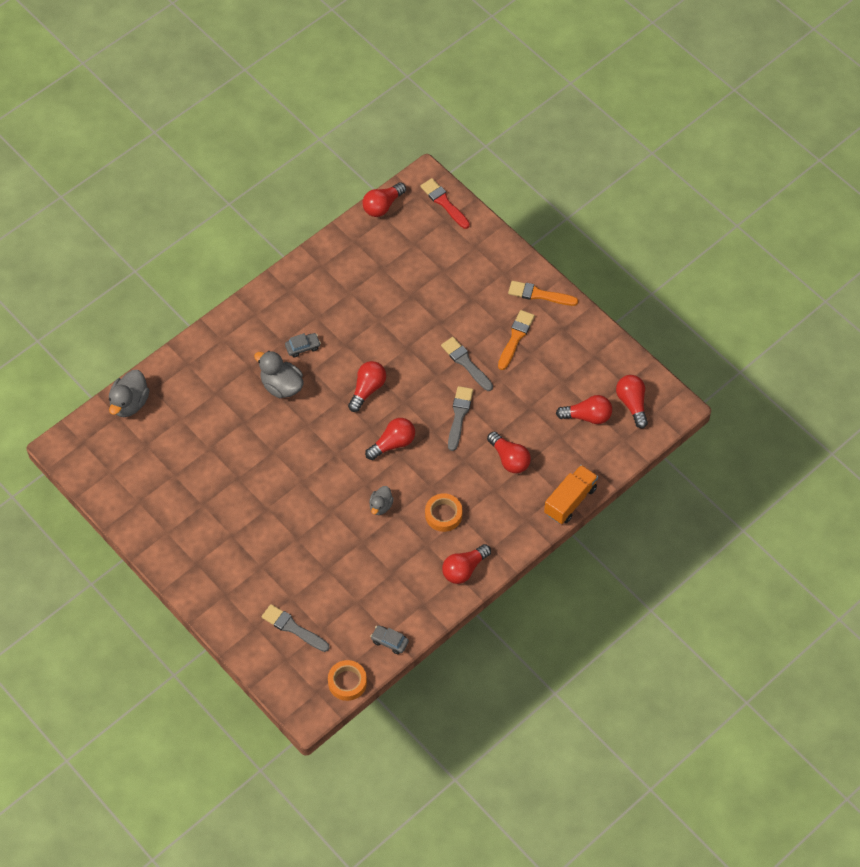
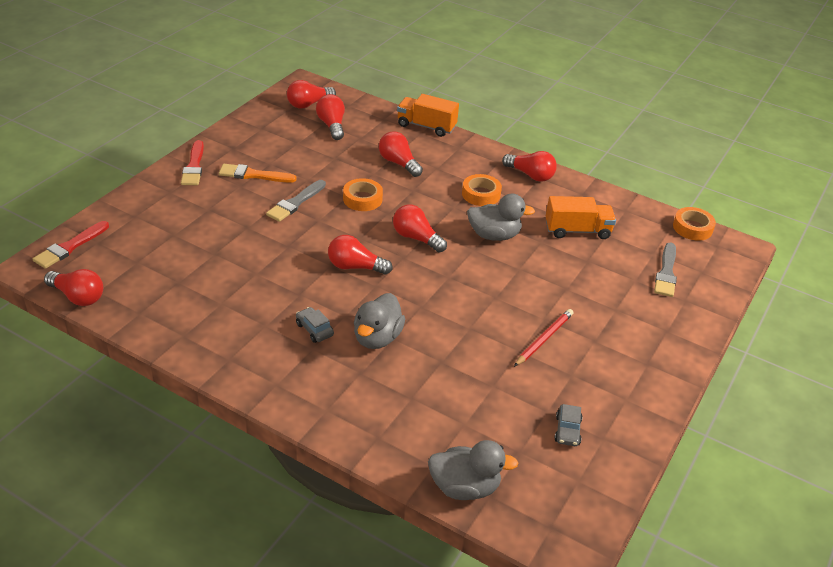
camera: 110 degrees left, 20 degrees down
grey duck [369,486,394,515] -> grey duck [467,194,535,241], size x1.67
grey car [370,625,409,654] -> grey car moved to [554,404,583,446]
grey brush [448,386,473,451] -> orange tape [343,178,383,211]
red light bulb [487,431,531,473] -> red light bulb turned 75 degrees counterclockwise [379,131,423,177]
orange brush [508,281,578,306] -> red brush [181,140,204,185]
none -> red pencil [514,309,573,367]
none -> orange truck [546,196,616,239]

